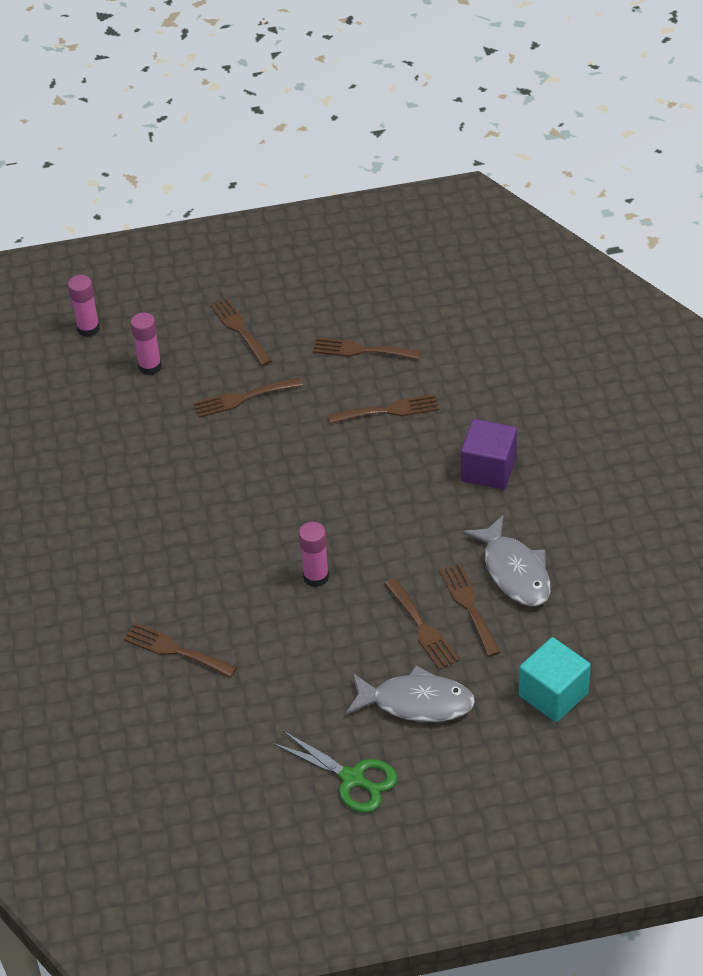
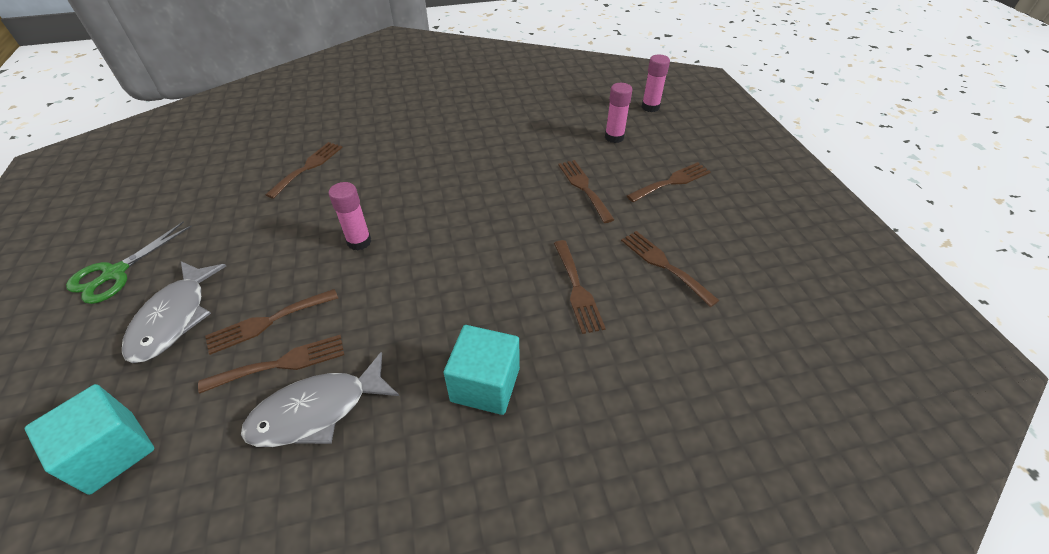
camera: 85 degrees right, 0 degrees up
brown fork [313,337,421,360] -> brown fork turned 45 degrees counterclockwise [621,231,720,307]
purple cube [461,419,517,489] -> turquoise cube [444,325,520,415]

